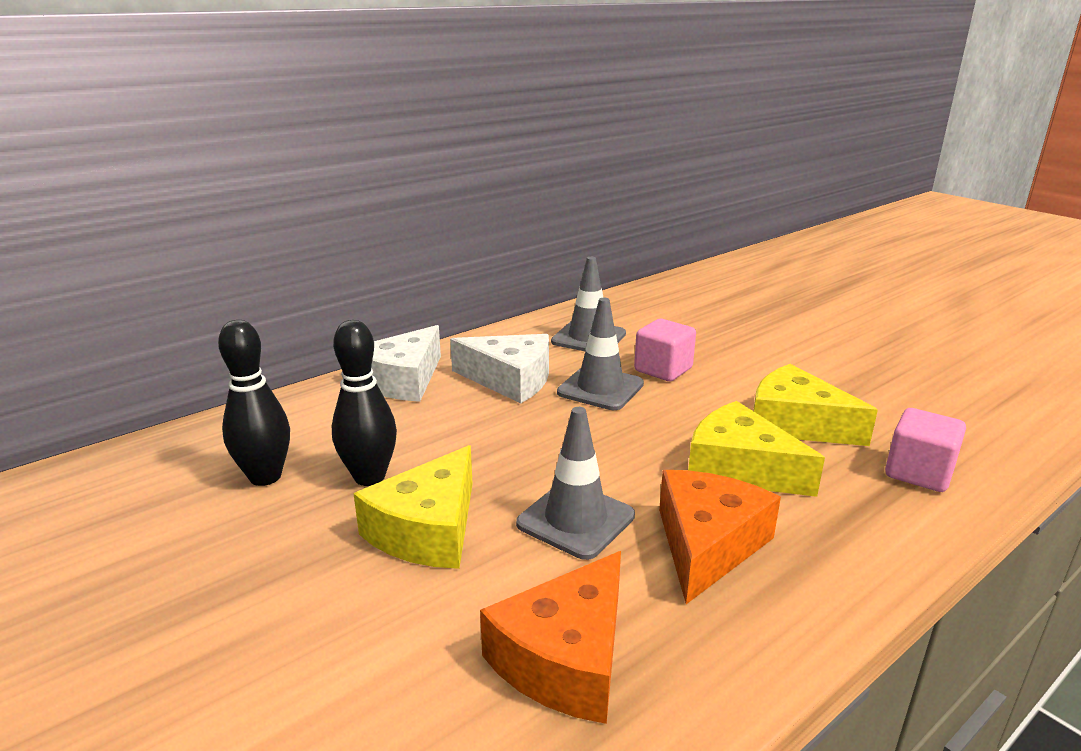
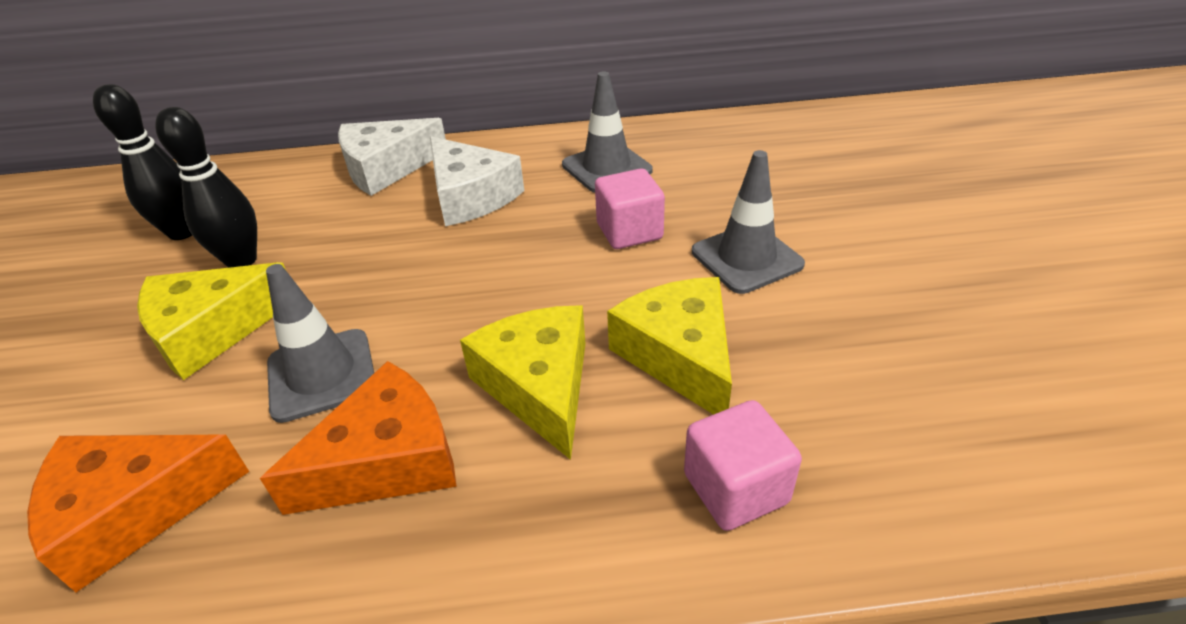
camera: 35 degrees right, 15 degrees up
grey traffic cone [557,298,644,410] -> grey traffic cone moved to [692,150,805,294]

